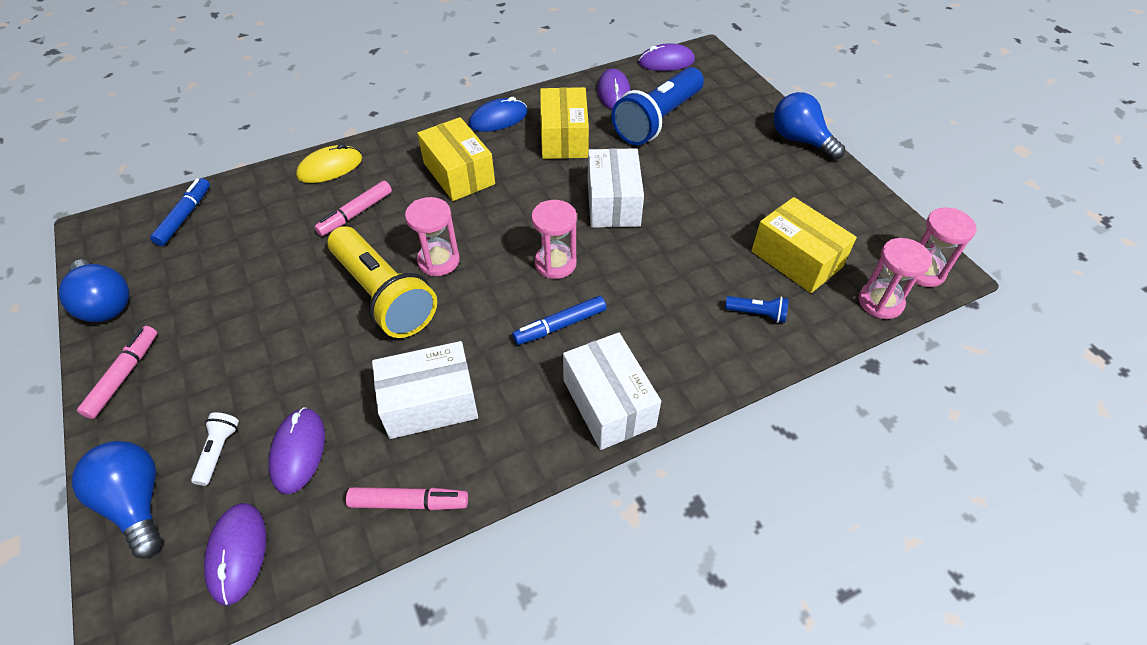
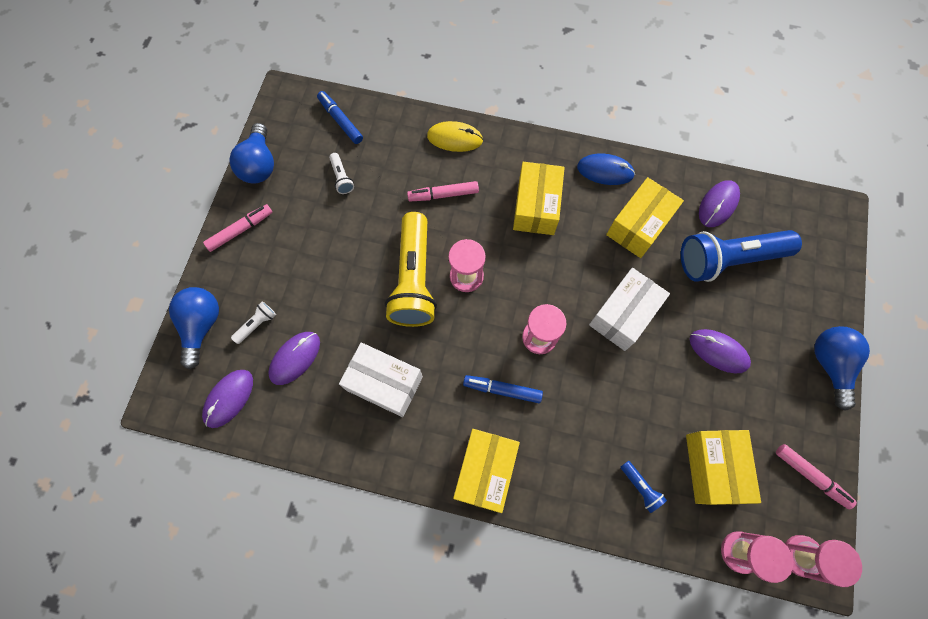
camera: 40 degrees right, 20 degrees up
blue marker [150,178,210,246] -> blue marker turned 90 degrees counterclockwise [317,91,363,144]
pink marker [346,487,468,510] -> pink marker moved to [776,444,857,510]
white box [563,332,661,450] -> yellow box [453,429,520,513]
purple mouse [638,43,695,71] -> purple mouse moved to [690,329,751,374]
none -> white flashlight [329,153,354,194]

